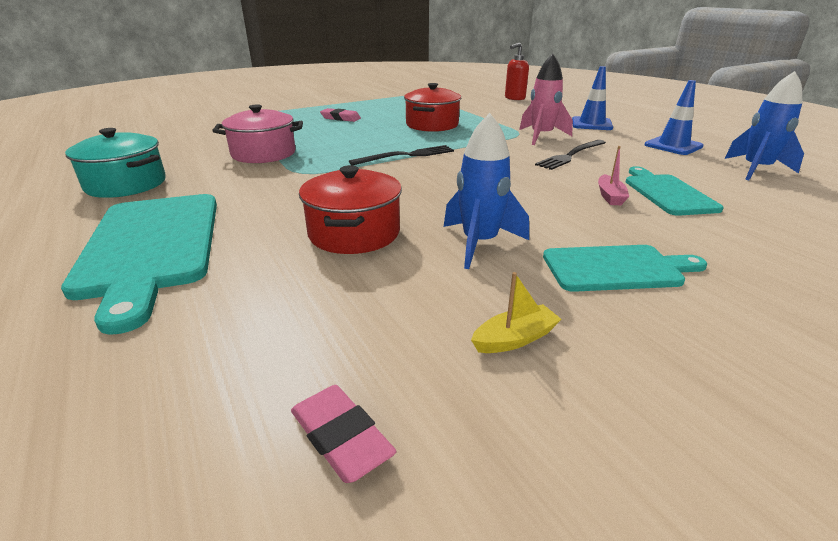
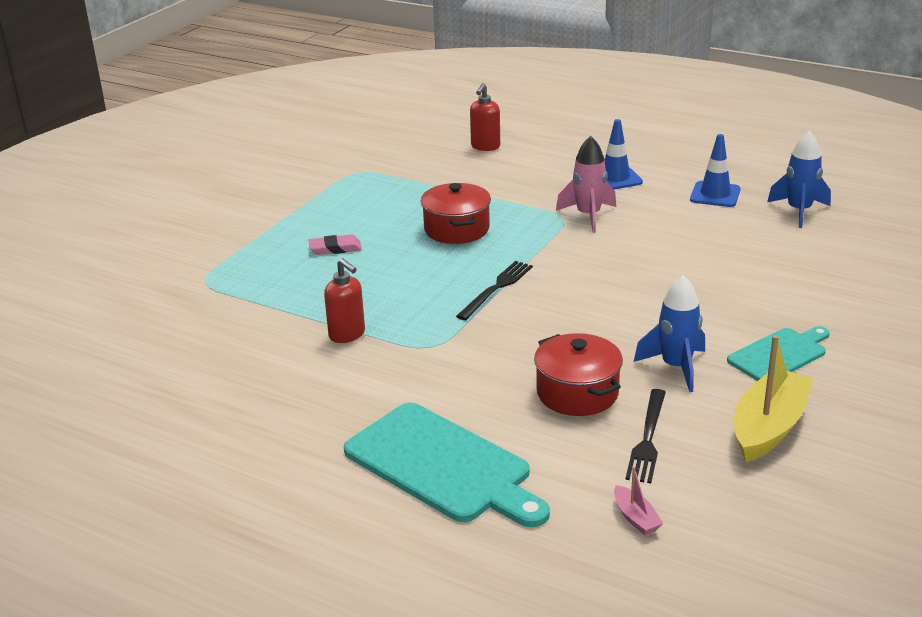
camera: 30 degrees left, 0 degrees up
turquoise pot [65,128,166,198] -> none
pink pot [212,104,303,163] -> red soap dispenser [324,258,365,343]
pink eraser [291,385,397,483] -> none
yellow boat [471,272,561,353] -> yellow boat [734,335,813,462], size x2.19
black fork [535,140,606,170] -> black fork moved to [625,389,666,483]
pink boat [598,146,629,205] -> pink boat moved to [614,467,663,535]
turquoise cutting board [626,166,723,216] -> none

